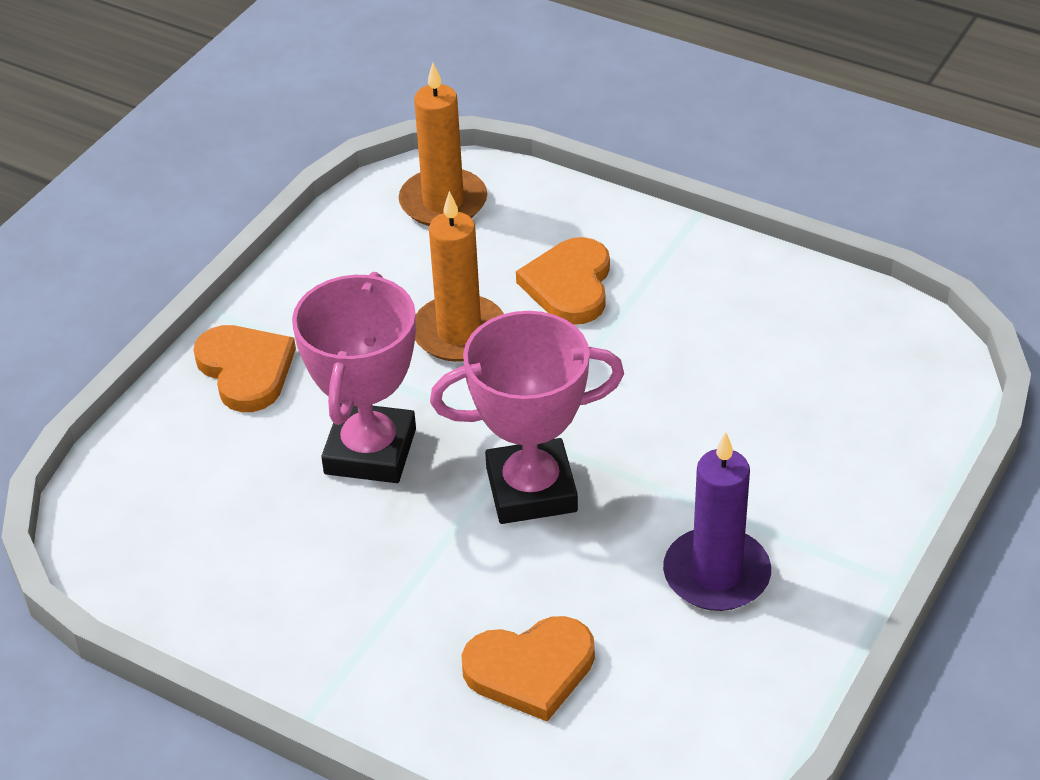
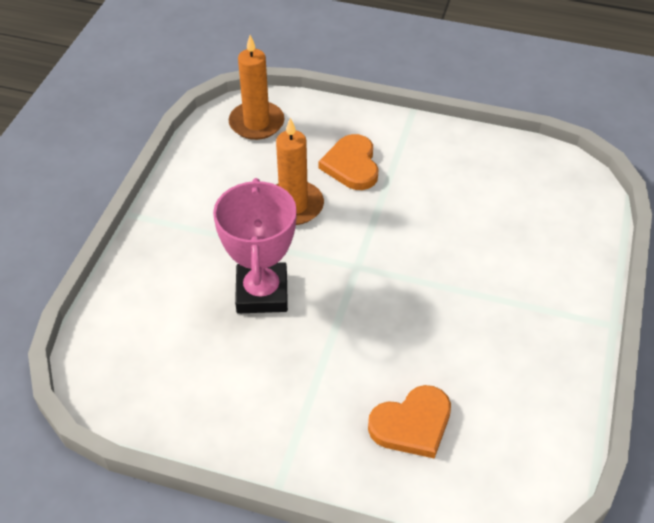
camera: 15 degrees left, 5 degrees up
orange heart [193,325,296,412] -> none
pink trophy [430,311,624,524] -> none
purple candle [663,432,771,611] -> none

